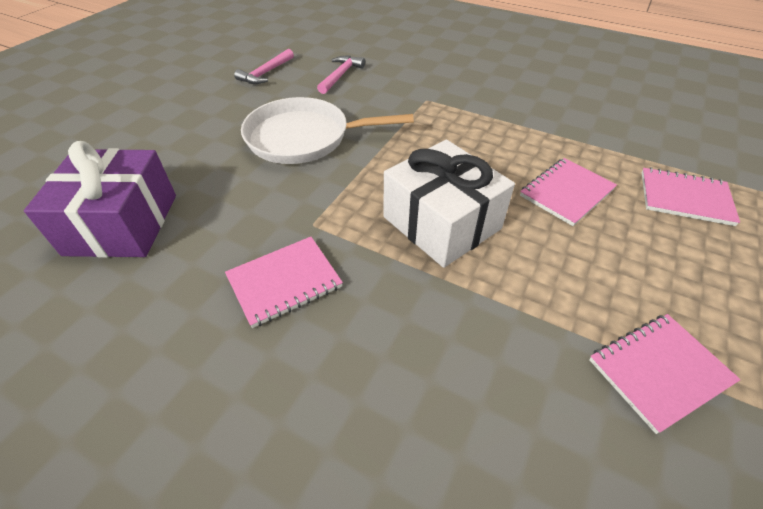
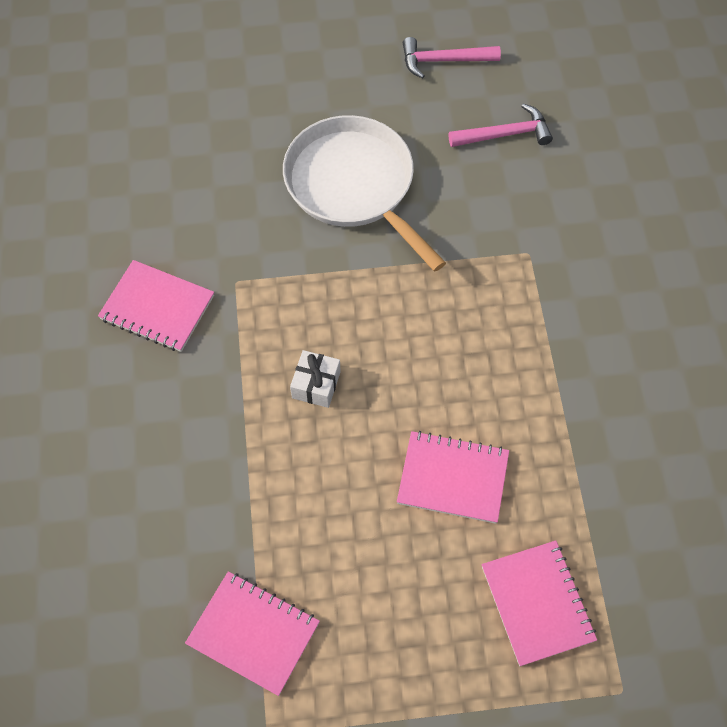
camera: 55 degrees right, 15 degrees up
purple gift [24,141,176,258] -> none
white gift [384,140,515,268] -> white gift [290,350,341,408], size x0.42

